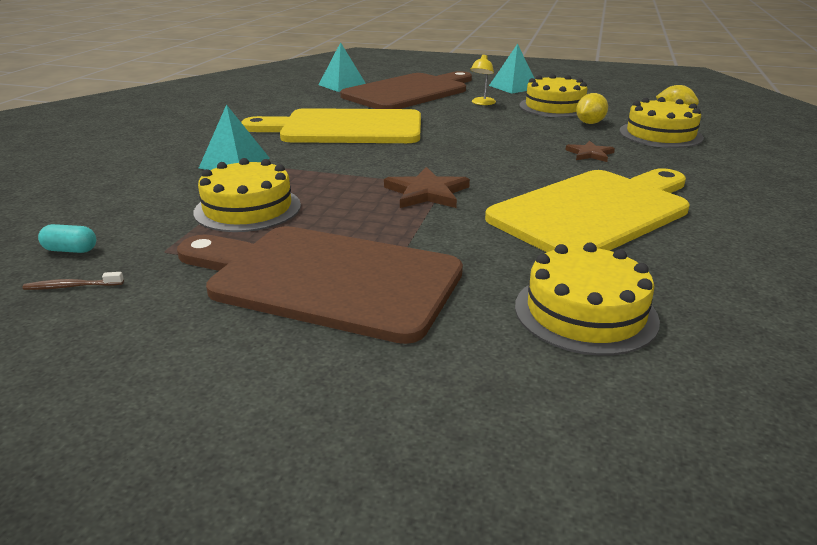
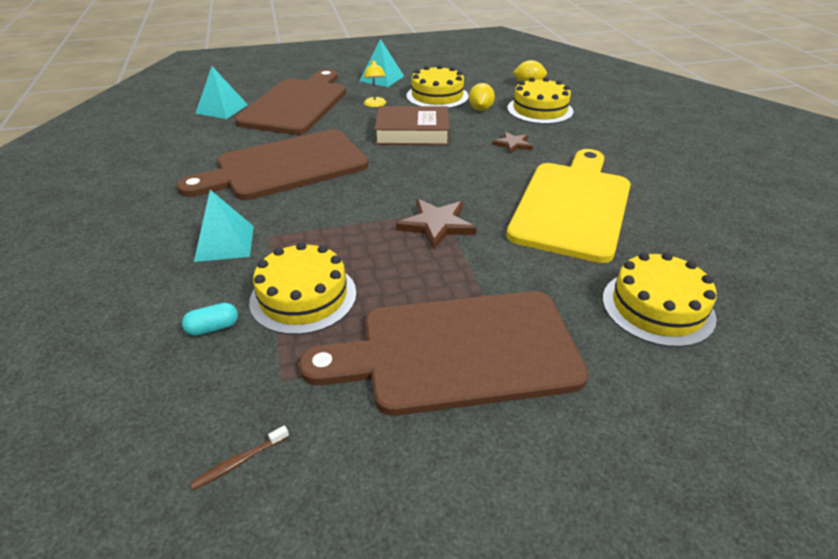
camera: 30 degrees left, 10 degrees up
turquoise capsule [38,224,96,253] -> turquoise capsule moved to [182,303,238,336]
yellow cutting board [241,108,421,143] -> brown cutting board [177,129,369,200]
none -> brown book [374,106,449,145]

